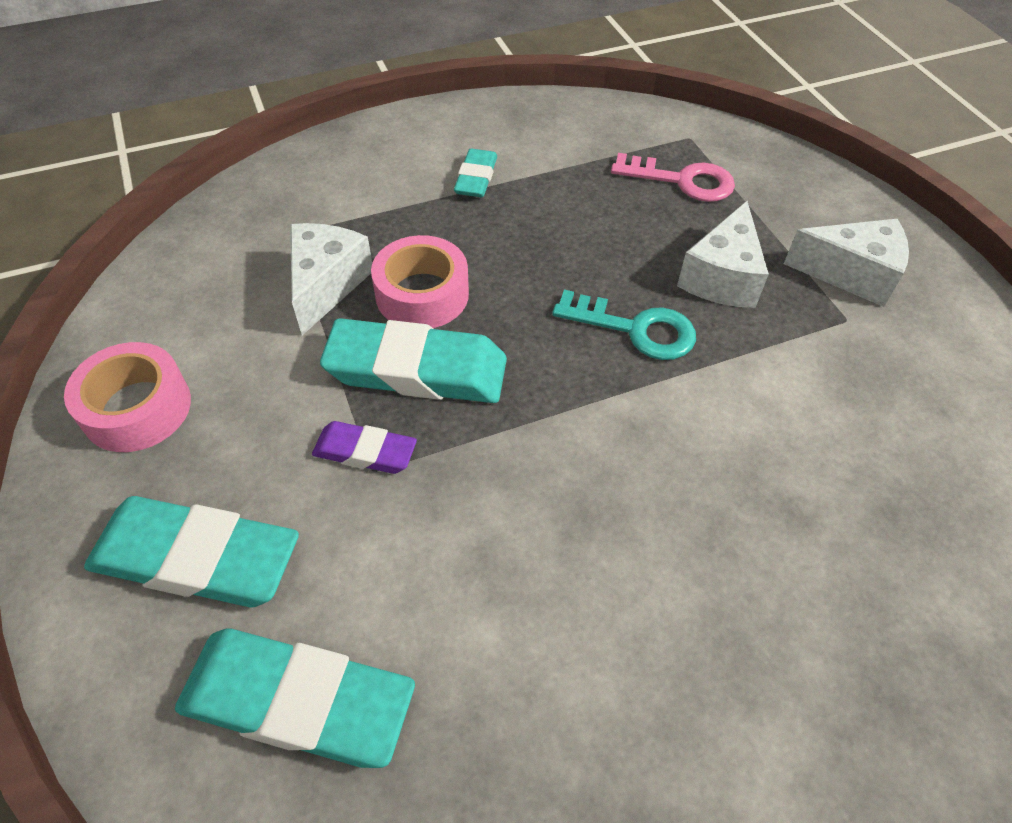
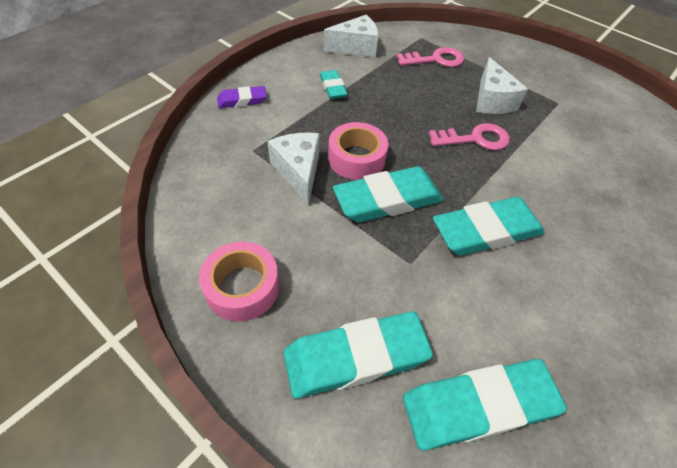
camera: 30 degrees left, 0 degrees up
purple eraser [312,421,417,474] -> purple eraser moved to [217,86,267,108]
turquoise key [552,290,696,360] -> pink key [429,123,510,150]
white cheese [784,219,909,307] -> white cheese moved to [324,15,378,58]
none -> turquoise eraser [433,197,545,256]

